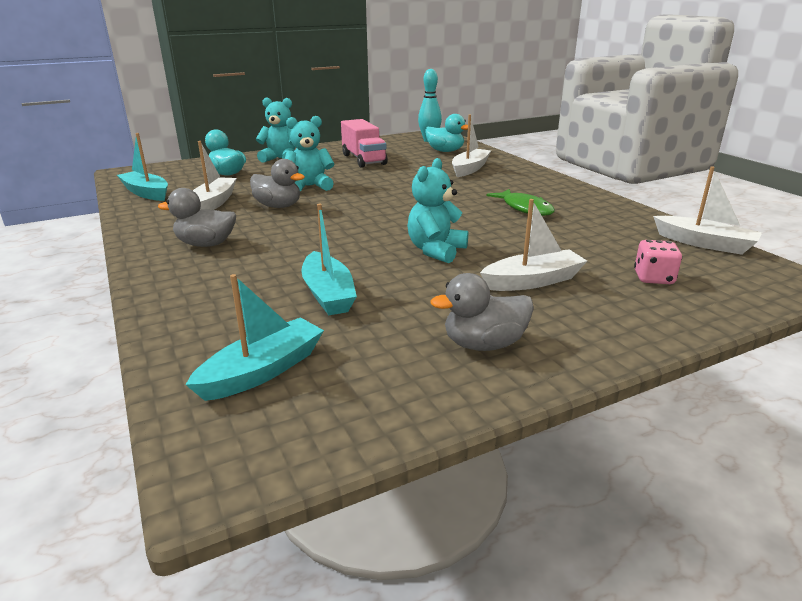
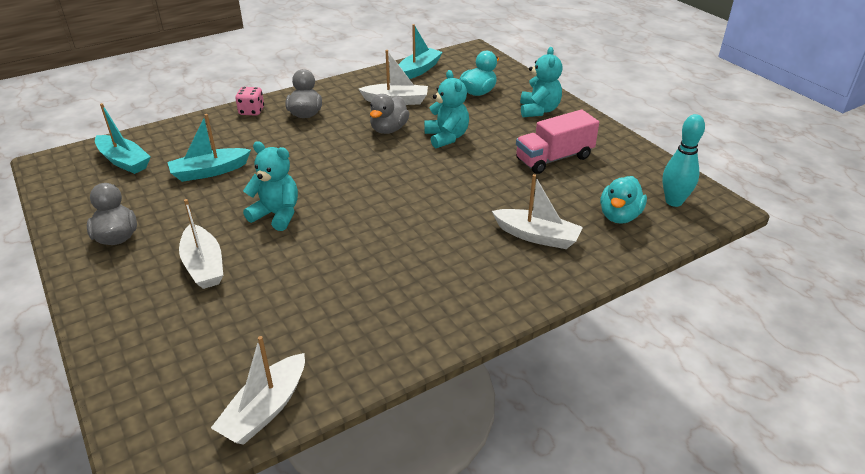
camera: 85 degrees right, 10 degrees up
green fish [486,189,555,216] -> none
pink dice [634,240,682,284] -> pink dice moved to [235,87,264,116]

